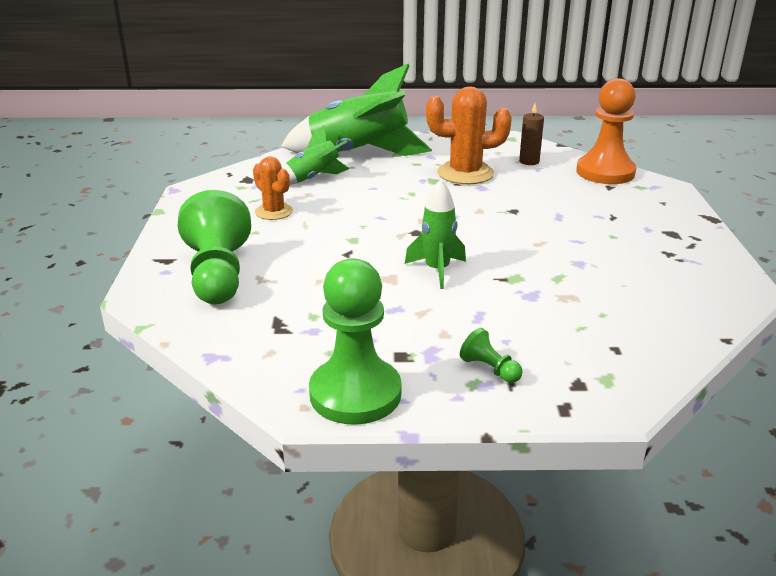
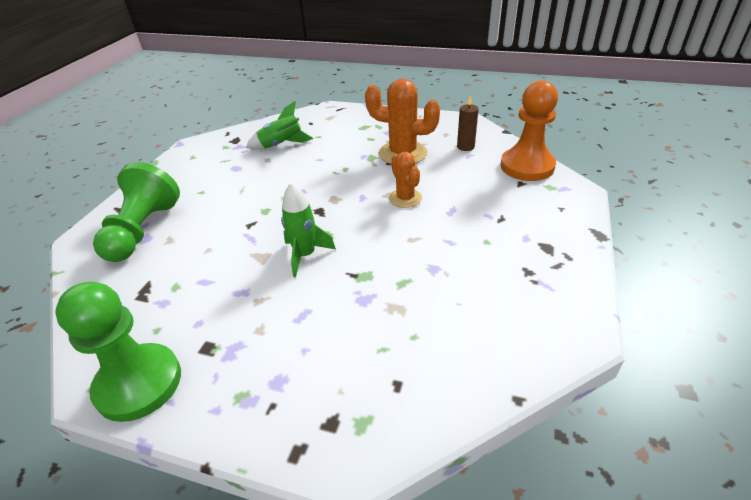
camera: 20 degrees right, 10 degrees up
orange cactus [253,156,293,220] -> orange cactus moved to [389,152,422,208]
green rocket [281,64,432,156] -> none
green pawn [460,328,523,383] -> none

